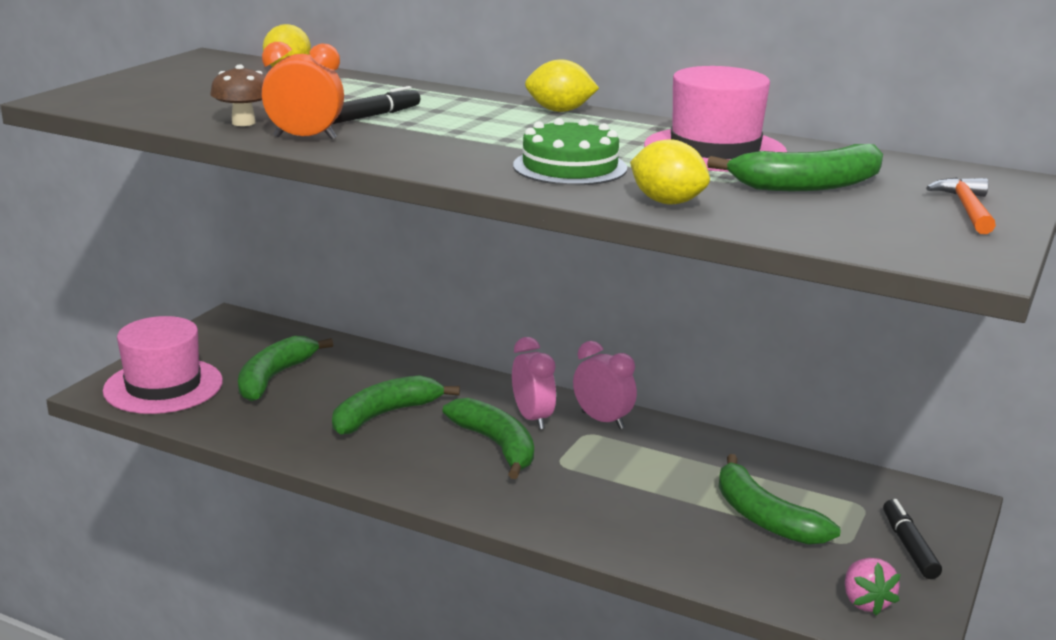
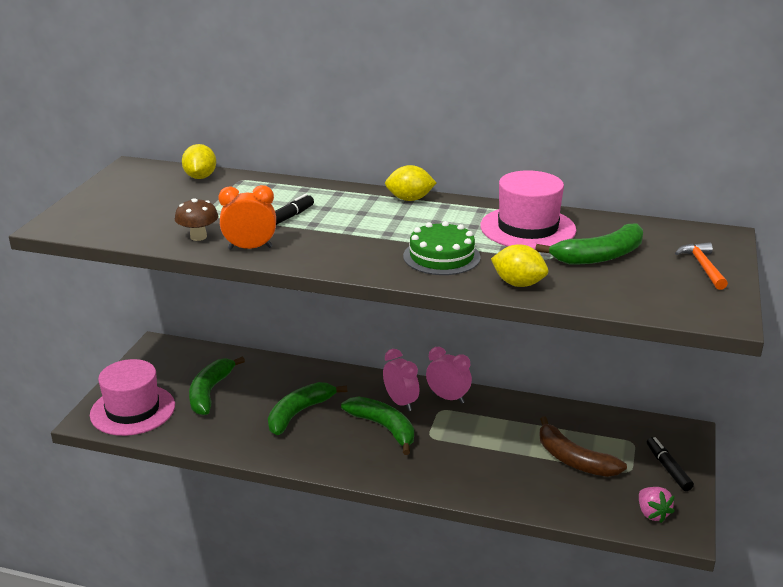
camera: 10 degrees left, 5 degrees up
green banana [719,454,840,545] -> brown banana [539,416,627,477]

